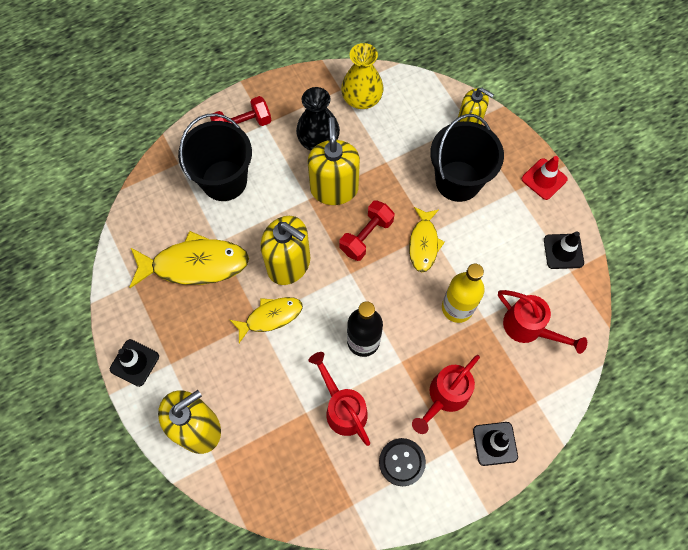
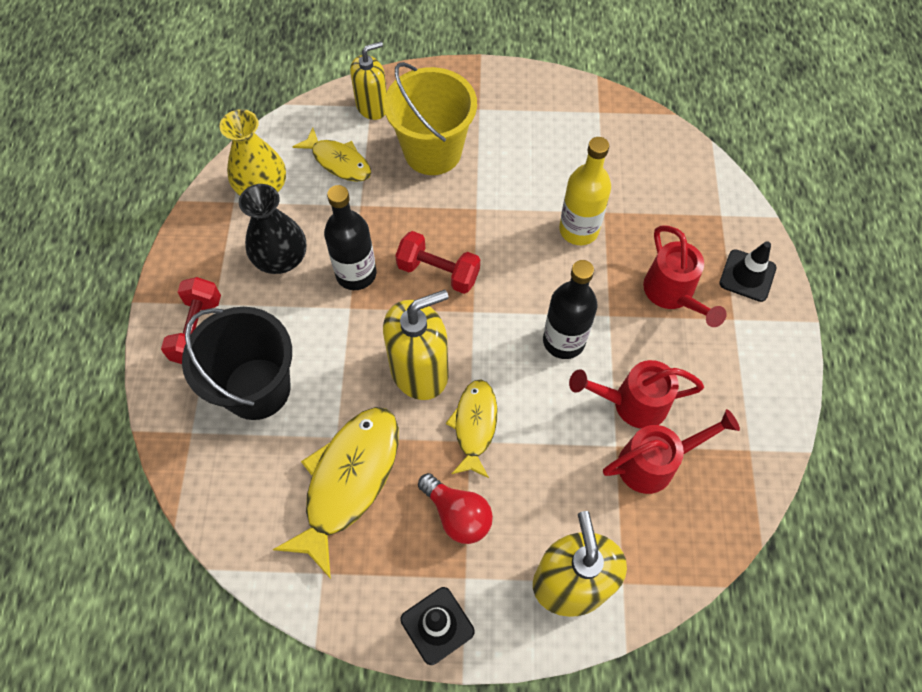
camera: 60 degrees left, 5 degrees down
yellow soap dispenser [308,117,360,205] -> black bottle [324,185,376,290]
red dumbbell [340,200,394,261] -> red dumbbell turned 45 degrees counterclockwise [395,231,480,294]
black button [379,438,426,486] -> none
yellow fish [409,207,445,273] -> yellow fish moved to [293,127,371,182]
black bucket [430,114,504,202] -> yellow bucket [384,62,477,175]
red watering can [498,290,587,354] -> red watering can moved to [603,409,740,494]
red traffic cone [522,156,568,200] -> none
black traffic cone [544,231,584,269] -> none
none -> red light bulb [418,473,493,544]

